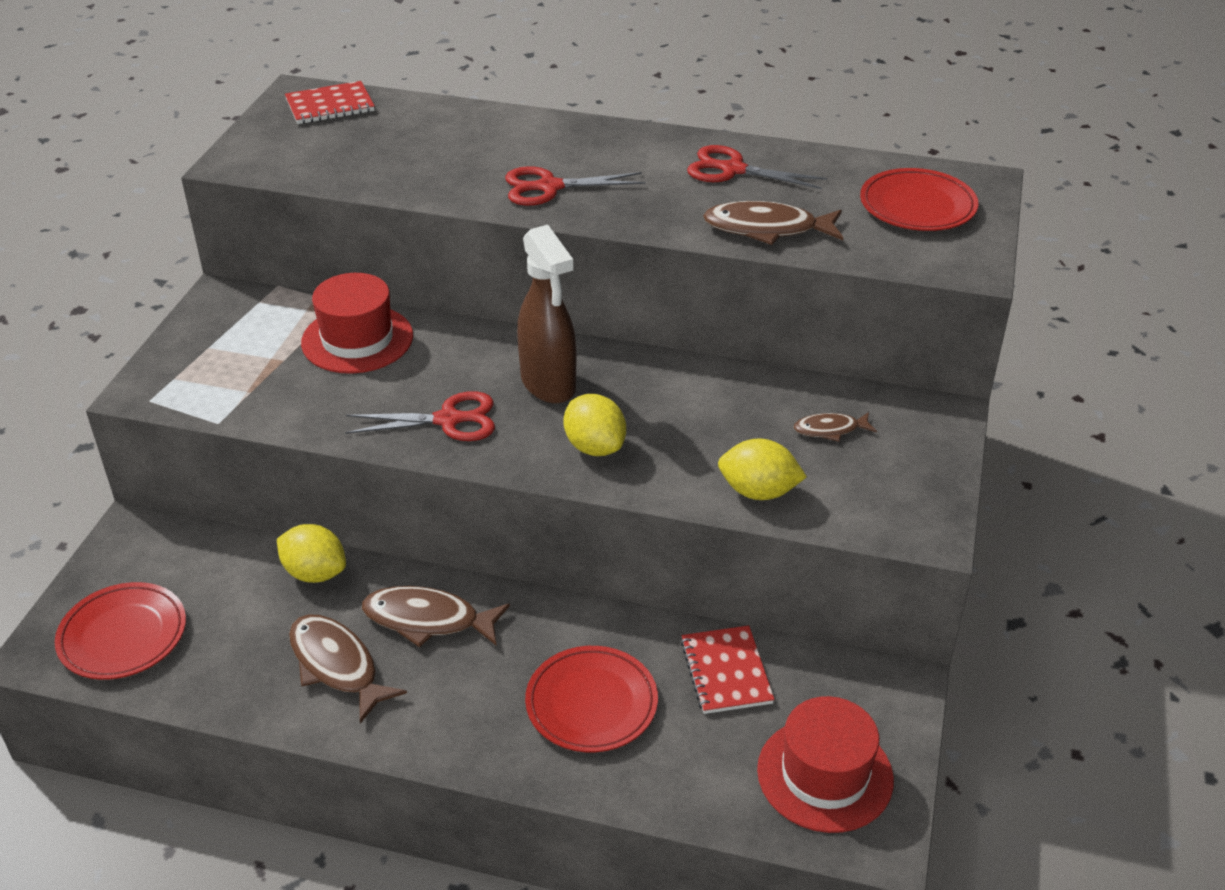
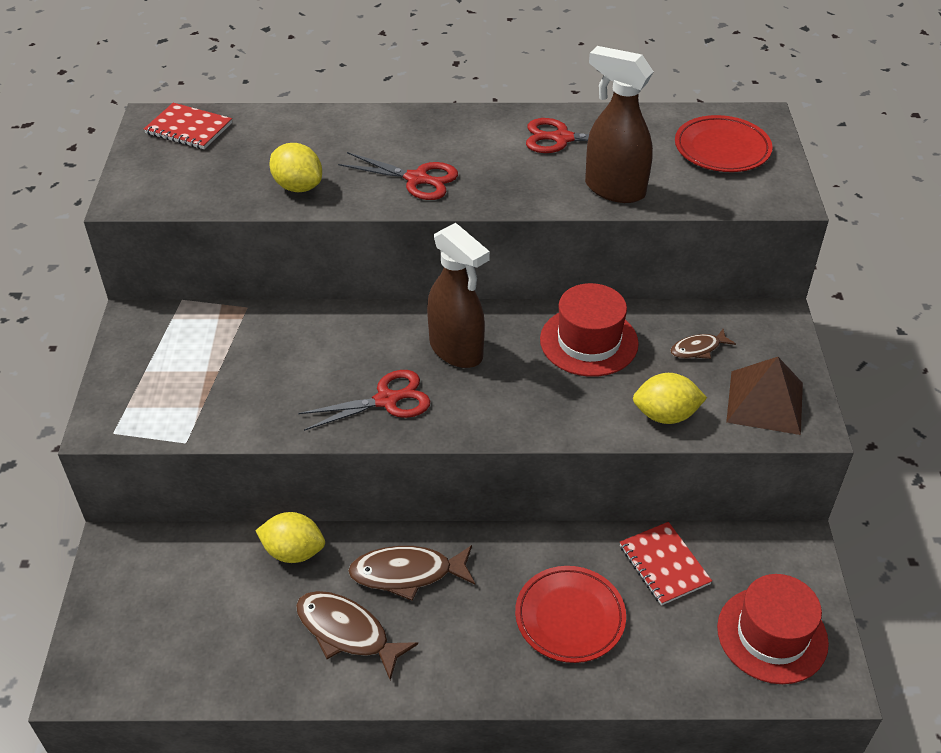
camera: 15 degrees left, 5 degrees up
red plate [55,582,186,680] -> none
red notebook [285,81,375,124] -> red notebook turned 60 degrees clockwise [144,103,232,149]
red hat [301,273,413,374] -> red hat moved to [540,283,639,377]
red scissors [505,166,645,206] -> red scissors turned 135 degrees counterclockwise [338,152,458,200]
yellow lemon [563,394,626,456] -> yellow lemon moved to [269,143,322,192]
brown fish [703,201,843,245] -> brown spray bottle [585,46,654,203]
none -> brown pyramid [726,357,803,435]

